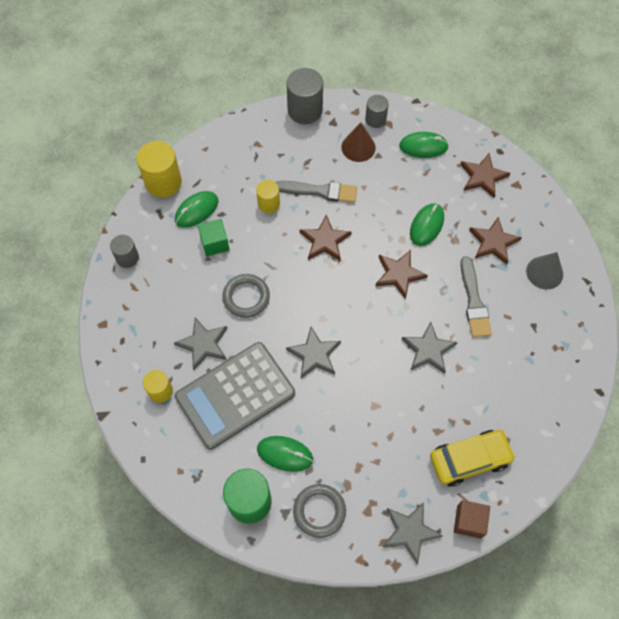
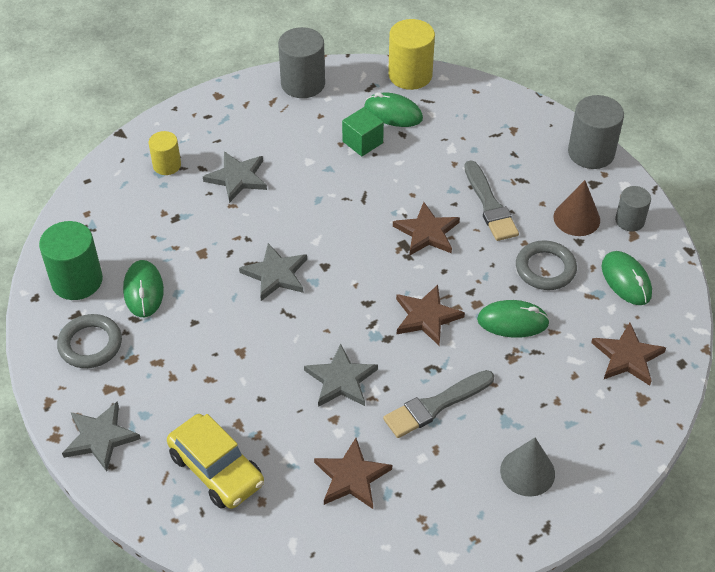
camera: 65 degrees right, 15 degrees down
grey cylinder [110,235,139,268] -> grey cylinder [278,27,325,98], size x1.67
grey calculator [175,342,295,450] -> none
grey ring [222,274,270,318] -> grey ring moved to [516,240,577,290]
yellow cylinder [256,180,280,213] -> none
brown cube [454,500,490,539] -> none
brown star [469,216,522,265] -> brown star moved to [314,438,392,509]

